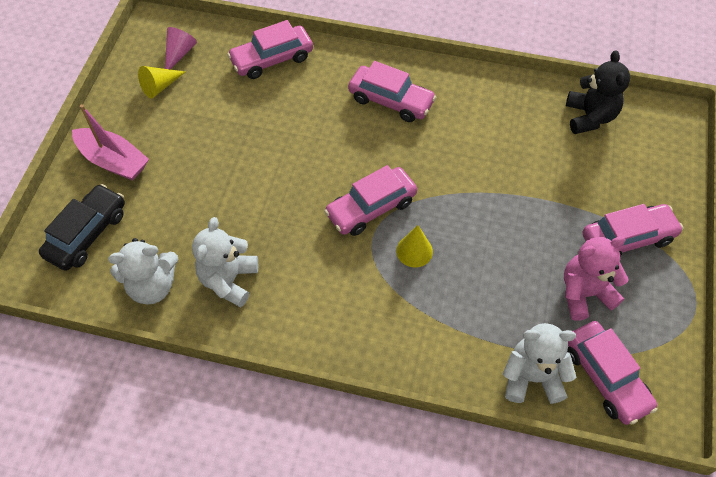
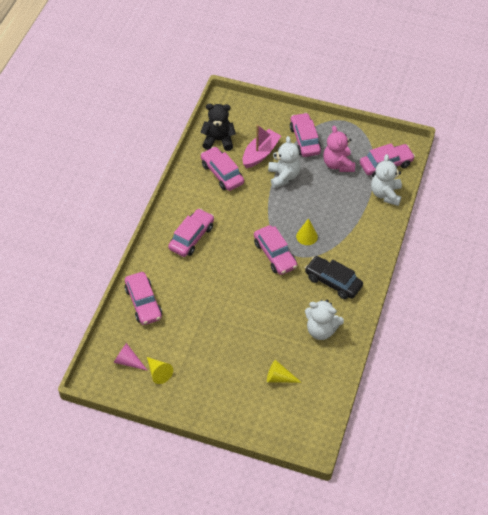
camera: 85 degrees left, 5 degrees down
black car [39,184,125,271] -> black car moved to [305,256,363,299]
pink boat [72,104,149,181] -> pink boat moved to [243,125,281,168]
white teddy bear [108,238,178,305] -> white teddy bear moved to [268,136,300,188]
none -> pink car [201,146,244,191]
none -> yellow cone [267,360,302,383]

